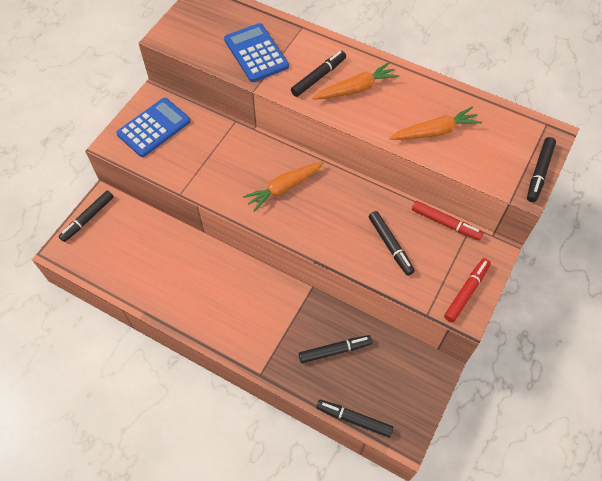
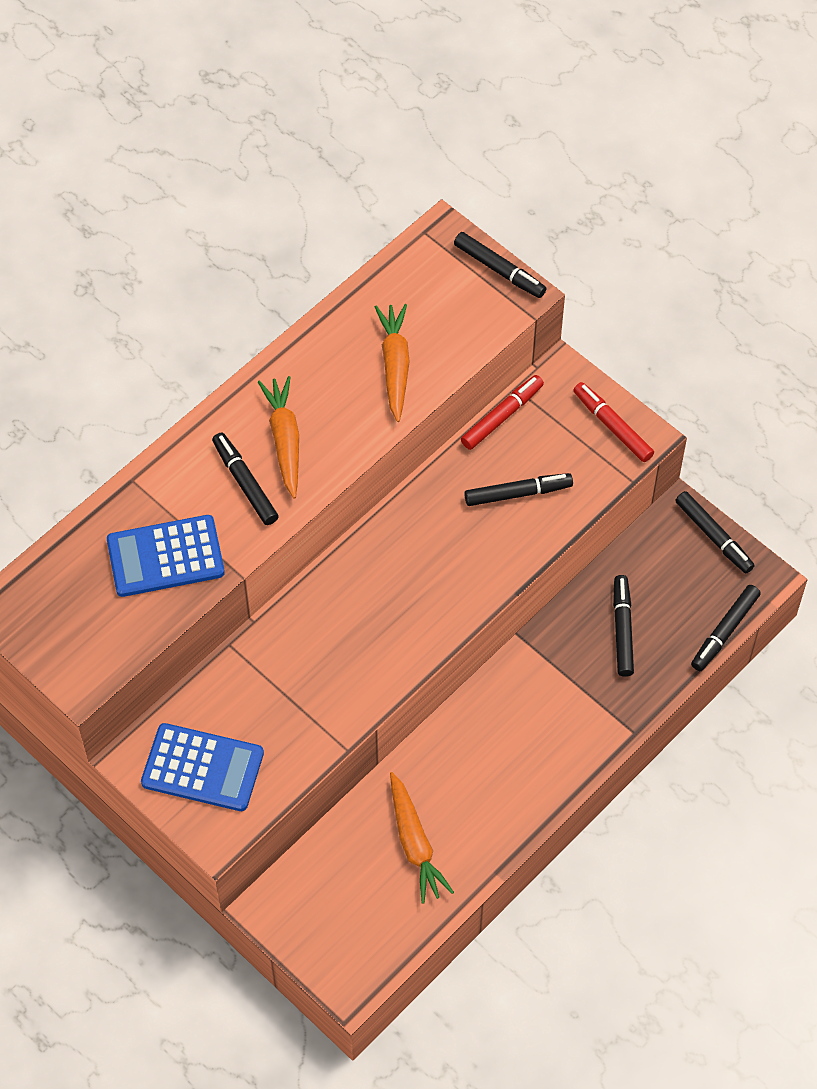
camera: 75 degrees left, 0 degrees up
black marker [58,191,114,242] -> black marker moved to [675,491,755,573]
blue calculator [116,98,191,157] -> blue calculator turned 135 degrees clockwise [141,723,264,811]
orange carrot [243,161,324,212] -> orange carrot moved to [390,772,454,904]

